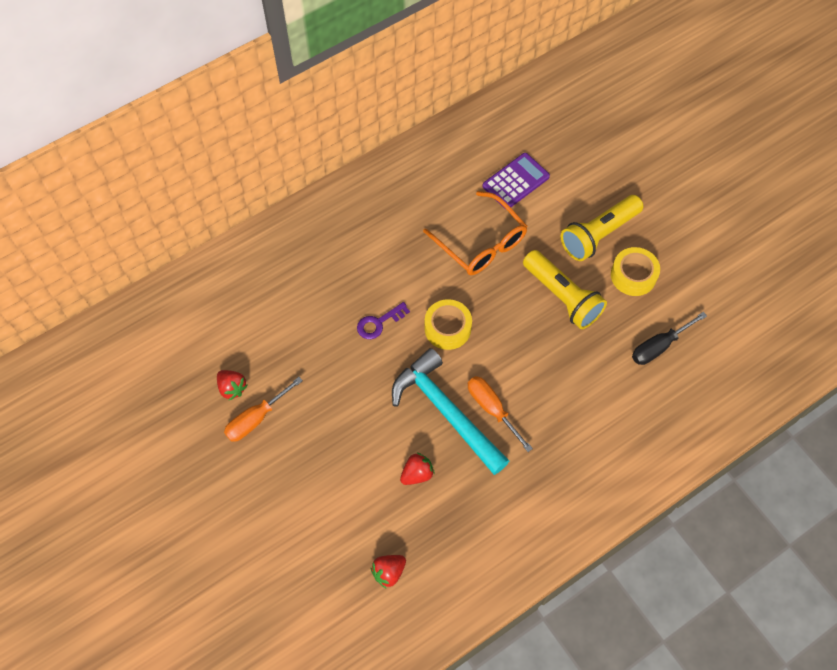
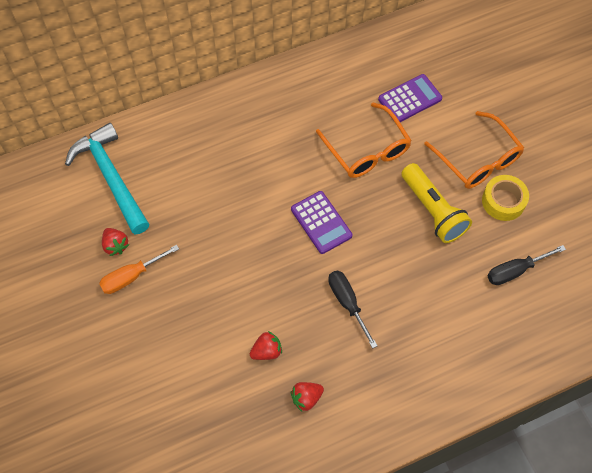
camera: 10 degrees right, 0 degrees up
purple key [357,302,410,339] -> none
red strawberry [371,555,406,589] -> red strawberry moved to [291,382,324,412]
turquoise hammer [392,348,509,475] -> turquoise hammer moved to [65,123,149,234]
yellow tape [424,299,472,350] -> purple calculator [291,191,352,254]
orange screwdriver [468,376,533,452] -> black screwdriver [328,270,378,348]
yellow flashlight [561,195,643,261] -> orange glasses [424,111,524,189]

